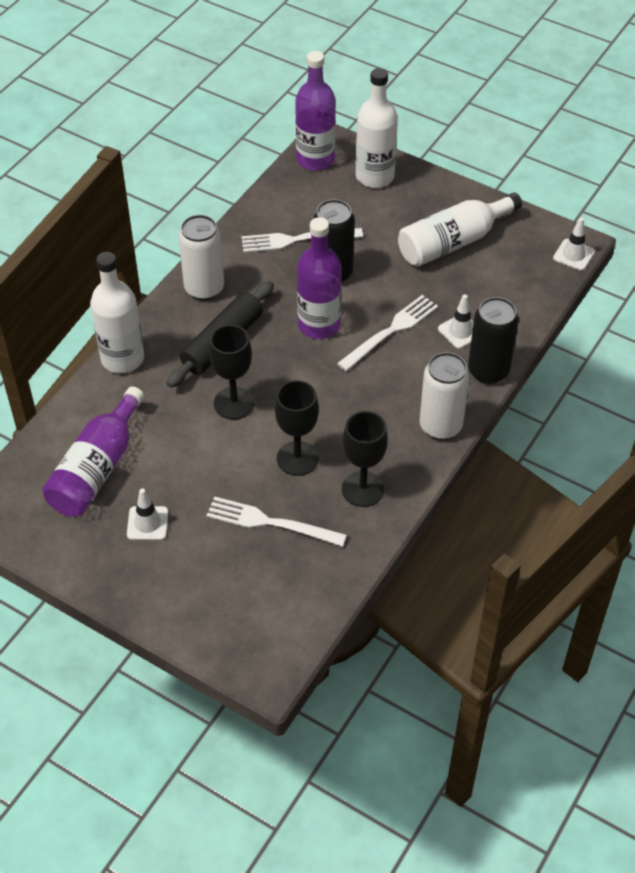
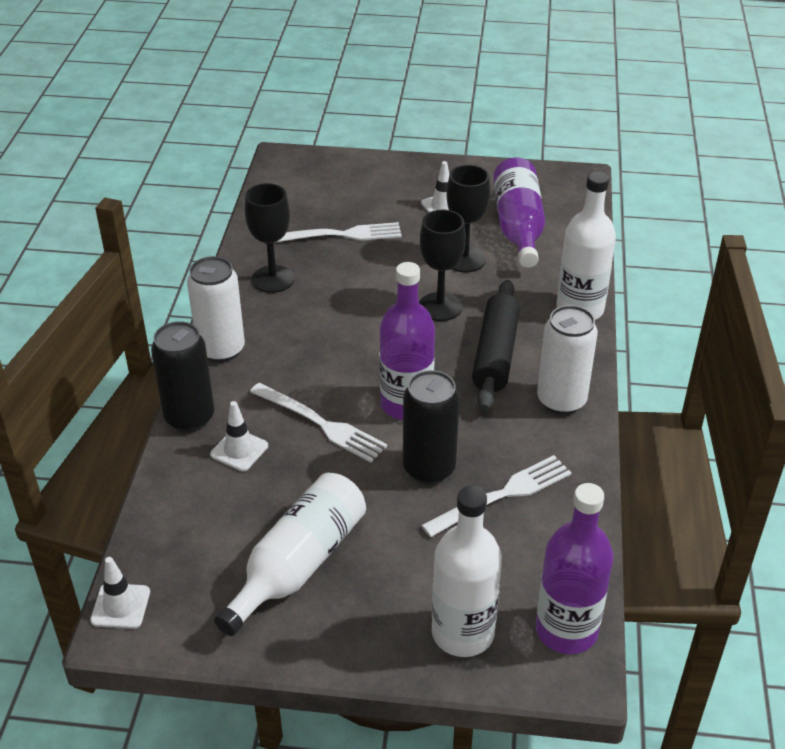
camera: 155 degrees right, 10 degrees down
black goblet [275,380,319,476] -> black goblet moved to [446,165,490,273]
white fork [337,295,438,371] -> white fork turned 75 degrees counterclockwise [250,383,387,463]

